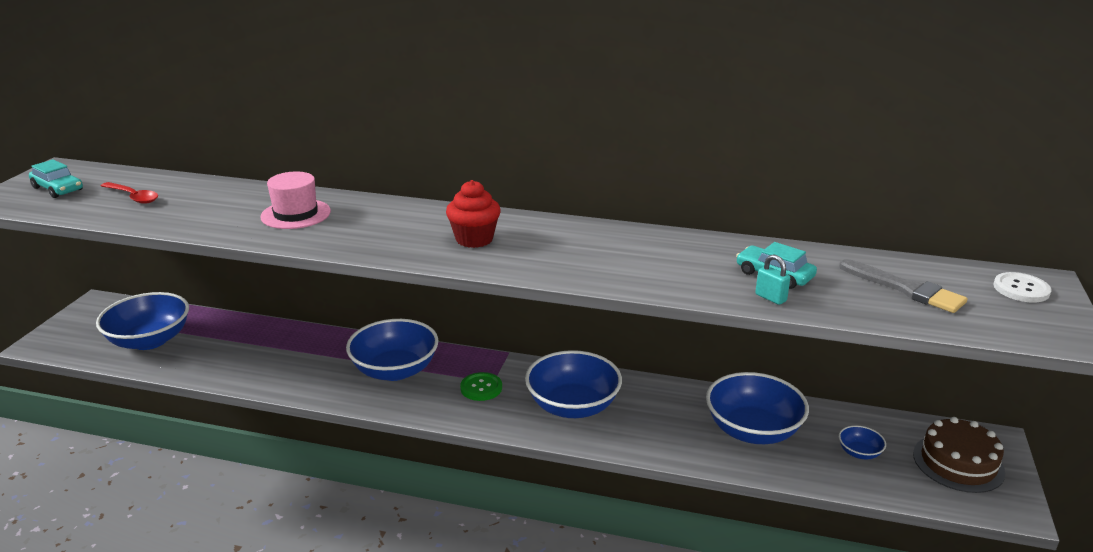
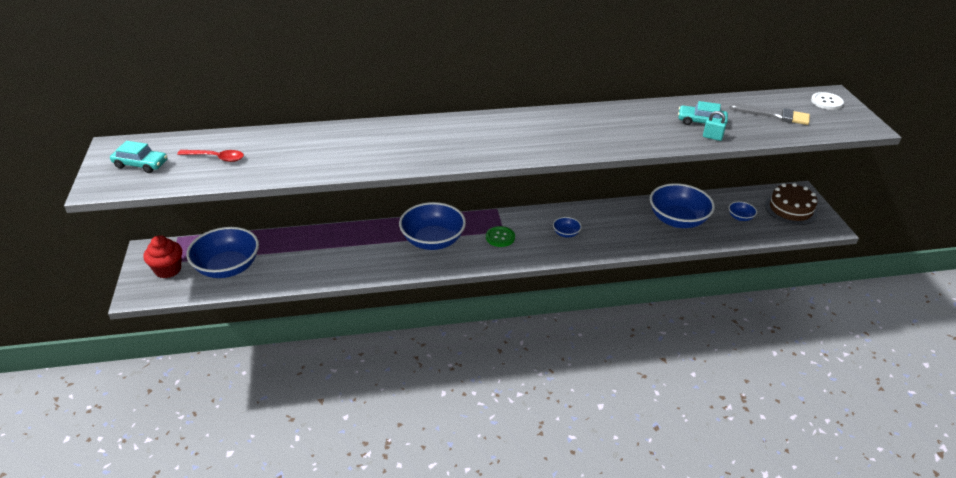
camera: 25 degrees left, 10 degrees up
pink hat [260,172,331,229] -> none
red cupcake [446,180,501,248] -> red cupcake moved to [143,235,182,278]
blue bowl [525,350,622,418] -> blue bowl [553,217,582,238], size x0.44

